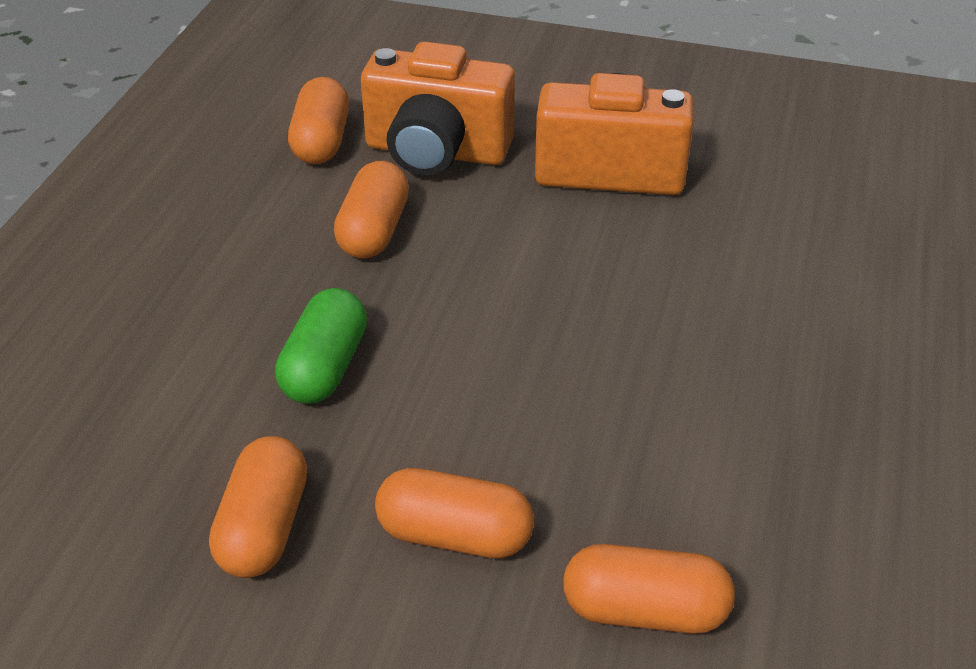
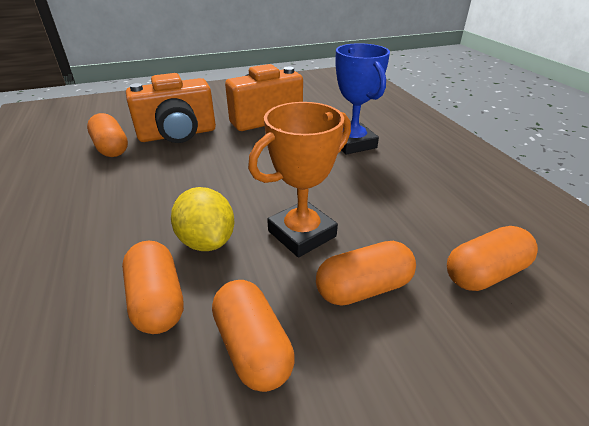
camera: 35 degrees left, 5 degrees down
green capsule [275,288,367,404] -> yellow lemon [171,187,234,251]
orange capsule [334,161,409,258] -> orange capsule moved to [122,241,184,334]
none -> orange trophy [248,102,351,257]
none -> blue trophy [335,43,390,155]

